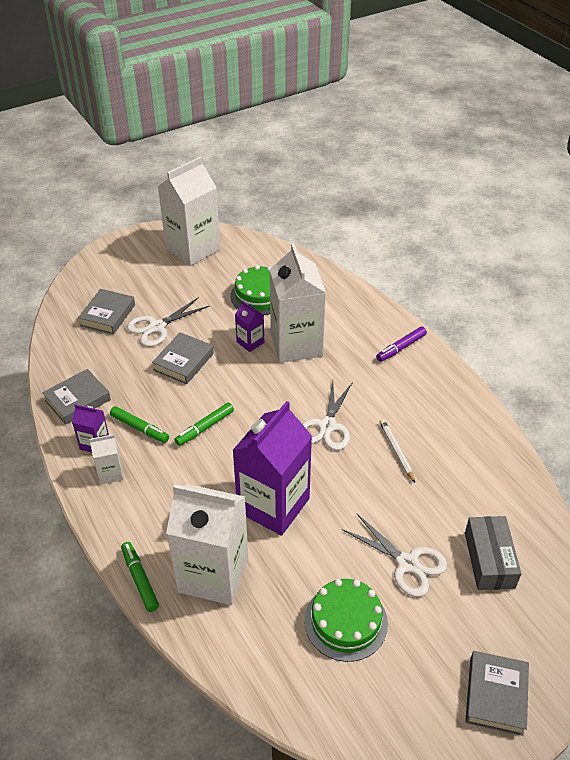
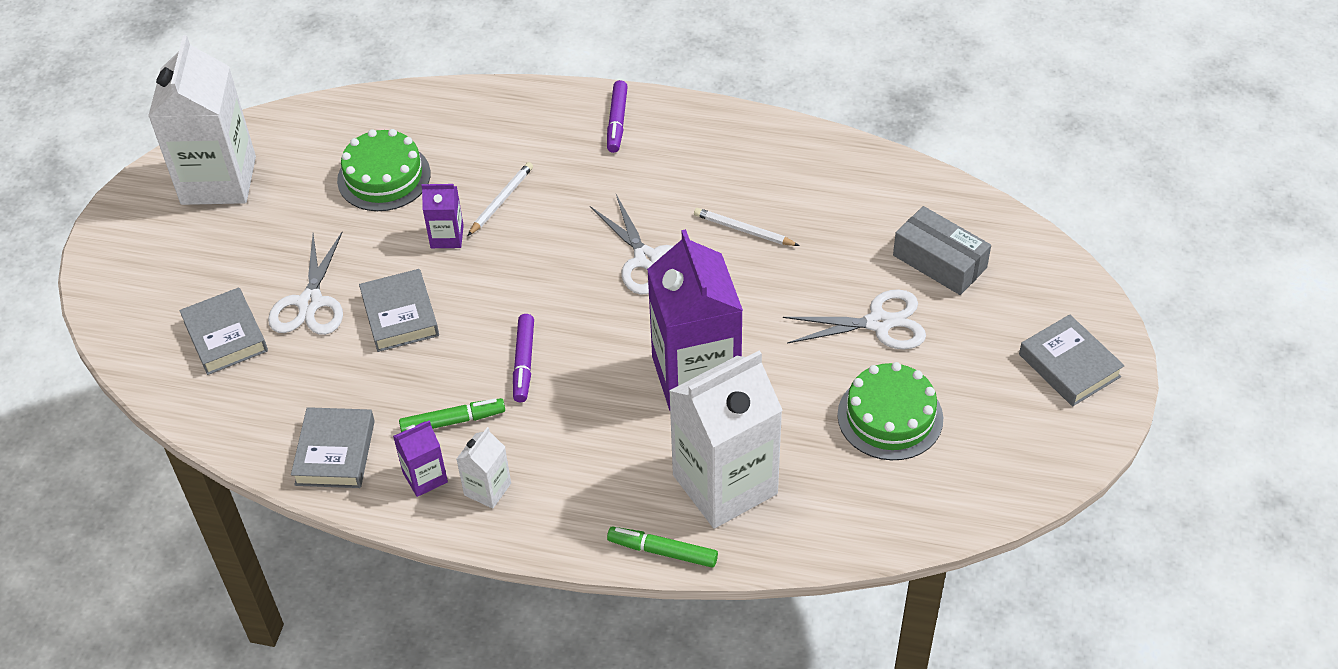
camera: 45 degrees left, 5 degrees up
green marker [175,403,234,446] -> purple marker [513,314,534,402]
white carton [269,243,326,363] -> white pencil [468,162,533,236]

